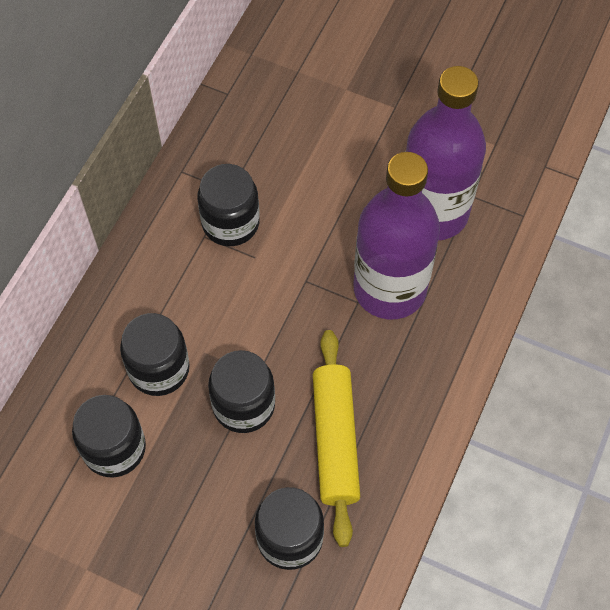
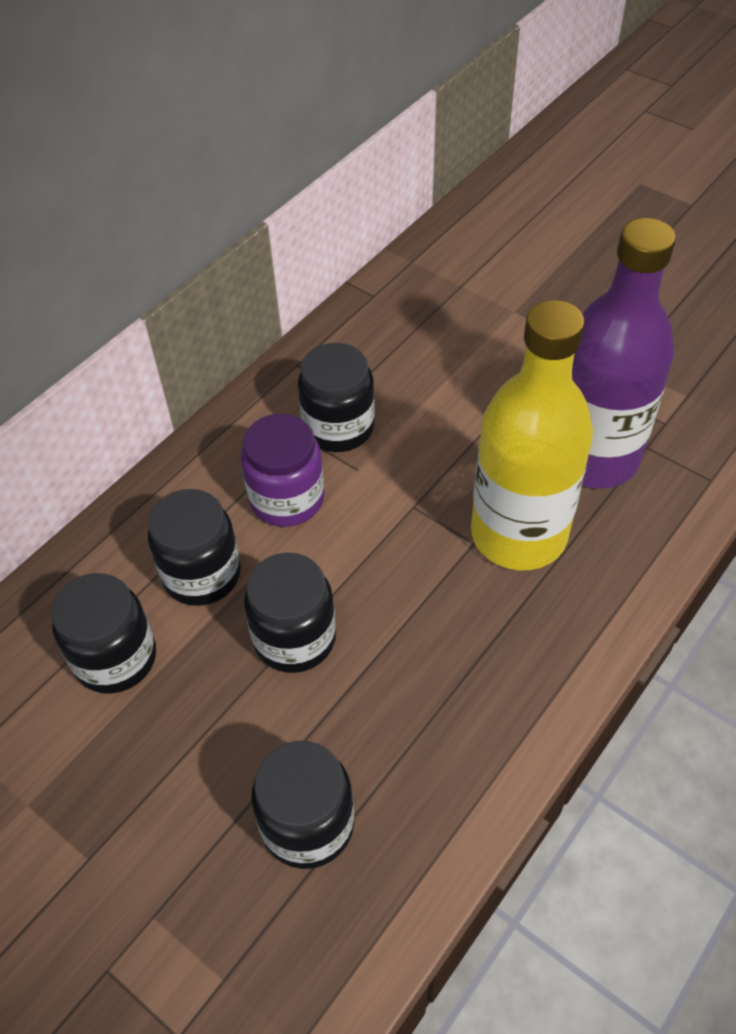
camera: 15 degrees right, 10 degrees down
yellow rolling pin [313,330,360,547] -> none
purple bottle [353,152,440,319] -> yellow bottle [471,300,593,570]
none -> purple jar [241,414,324,527]

